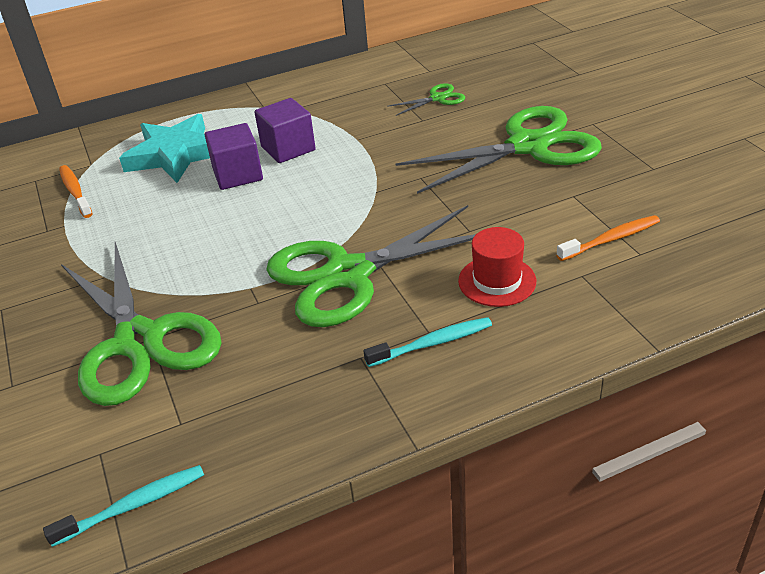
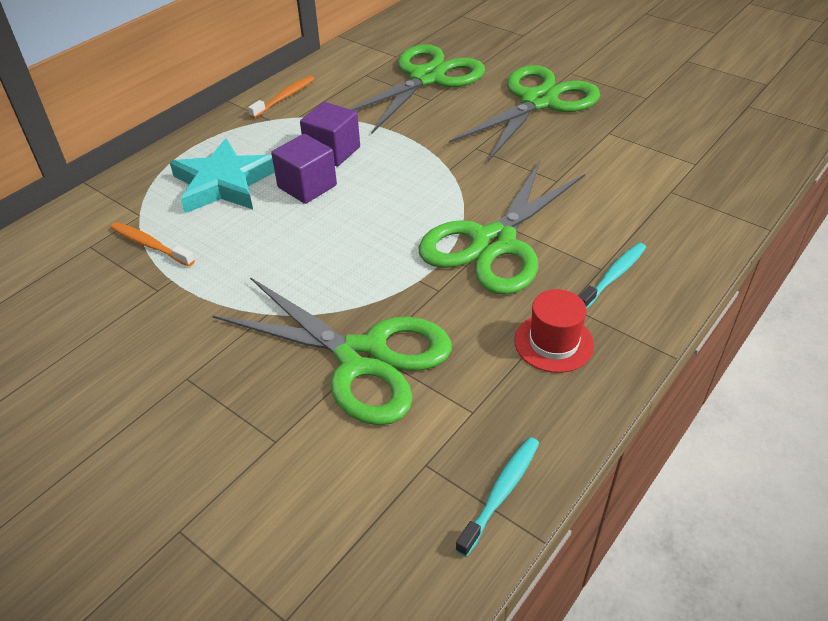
camera: 30 degrees left, 5 degrees up
green scissors [387,83,465,116] -> green scissors [350,44,485,133], size x2.34
red hat [458,227,536,307] -> red hat moved to [514,289,594,373]
orange toothbrush [556,215,660,261] -> orange toothbrush moved to [248,76,314,118]

